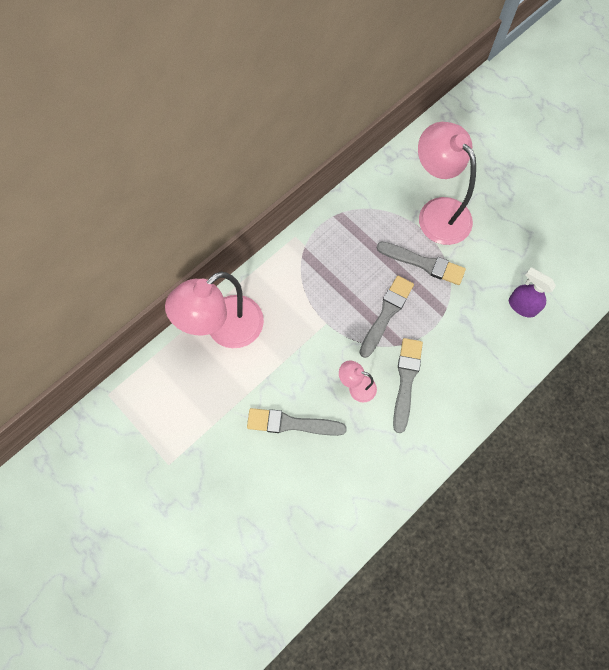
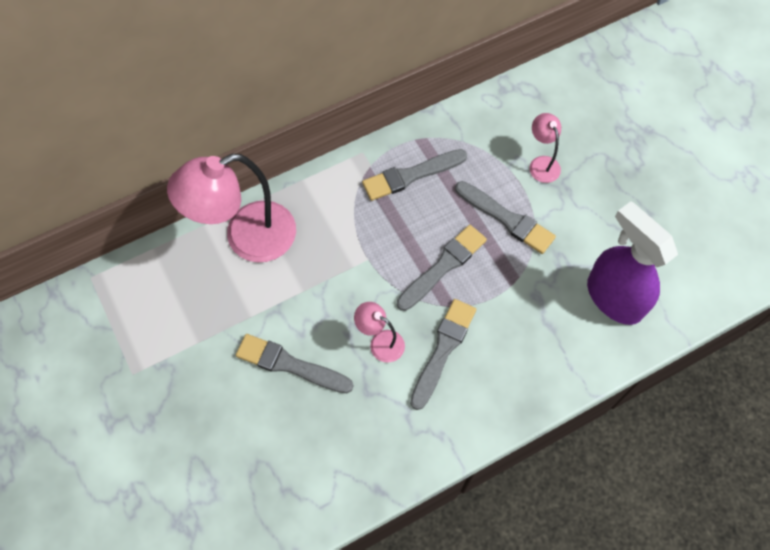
camera: 15 degrees right, 5 degrees down
pink lamp [418,122,476,245] -> pink lamp [530,113,561,183], size x0.47
purple spray bottle [509,267,556,318] -> purple spray bottle [587,201,678,325], size x1.69
none -> grey brush [362,149,467,201]

